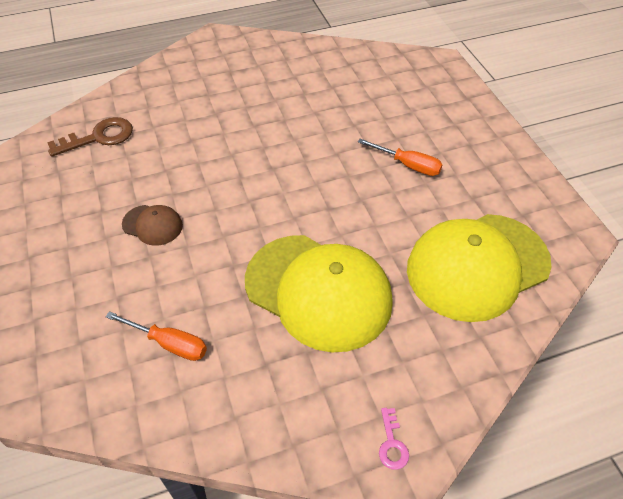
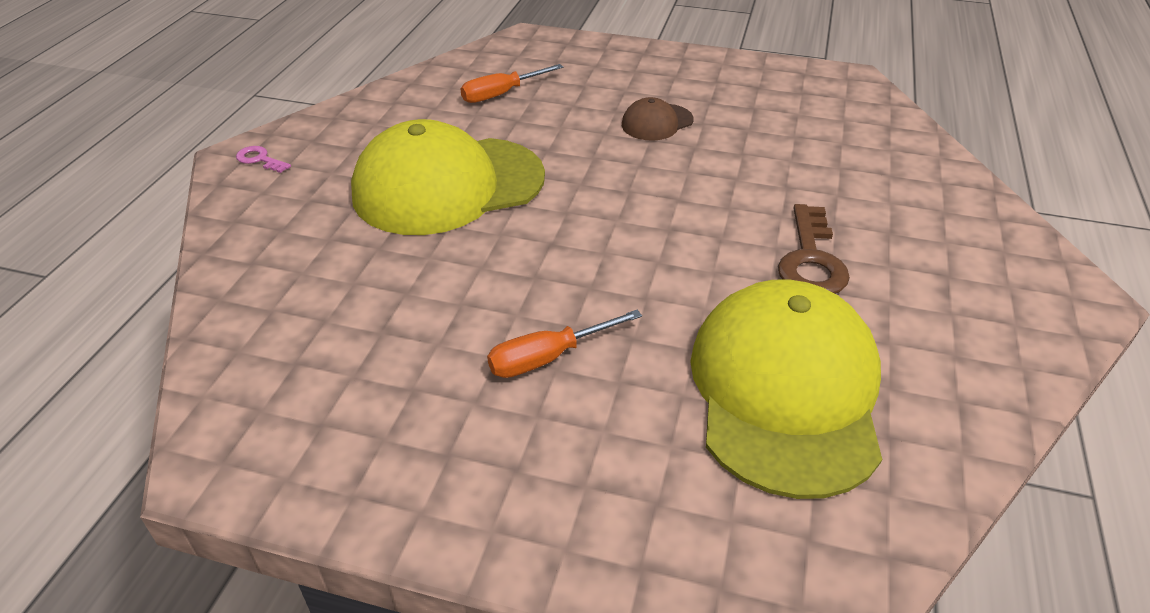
camera: 125 degrees right, 10 degrees down
brown key [47,117,133,157] -> brown key moved to [778,204,850,294]
yellow cap [407,214,551,322] -> yellow cap moved to [690,279,882,499]

